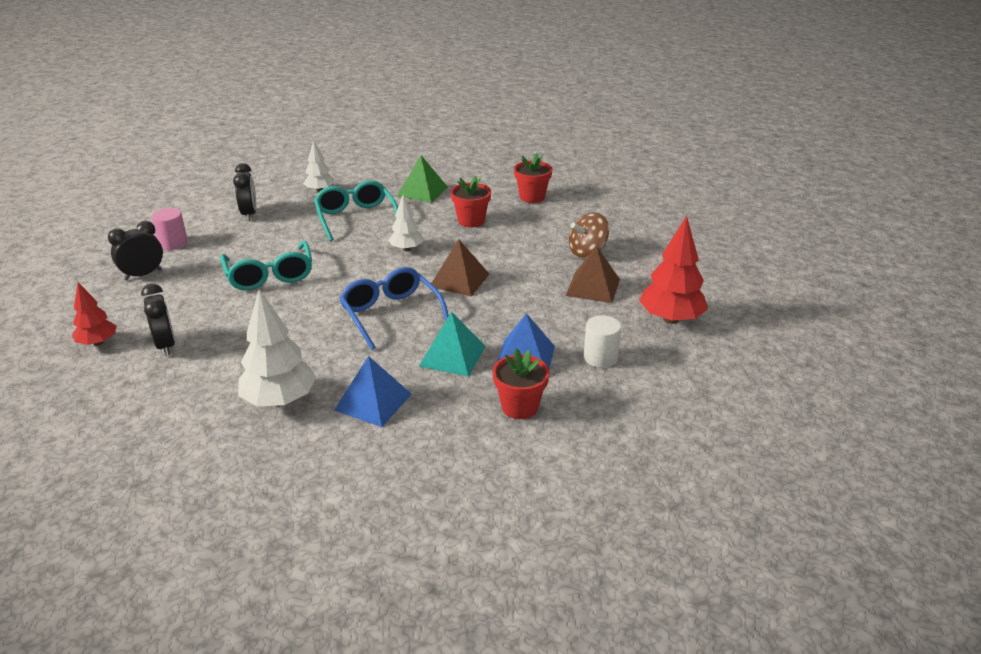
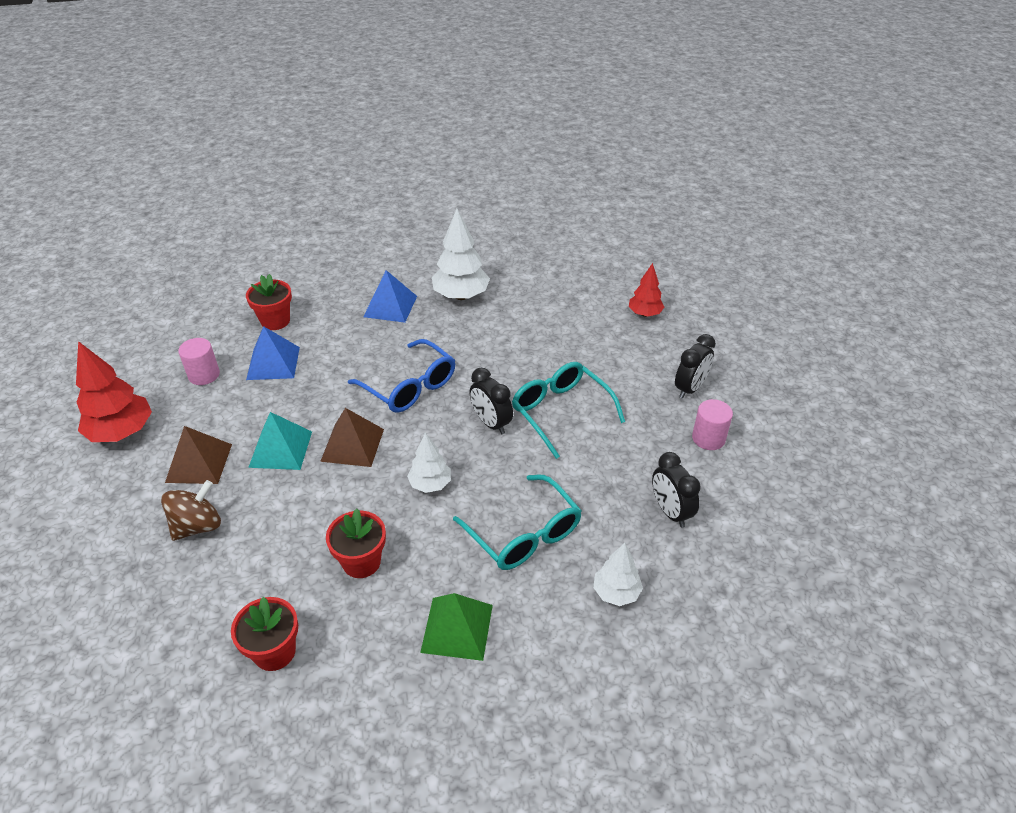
camera: 165 degrees right, 10 degrees up
black clock [141,283,175,356] -> black clock moved to [470,368,513,434]
turquoise pyramid [419,312,486,377] -> turquoise pyramid moved to [248,412,312,470]
white cylinder [584,315,621,368] -> pink cylinder [178,338,220,385]

